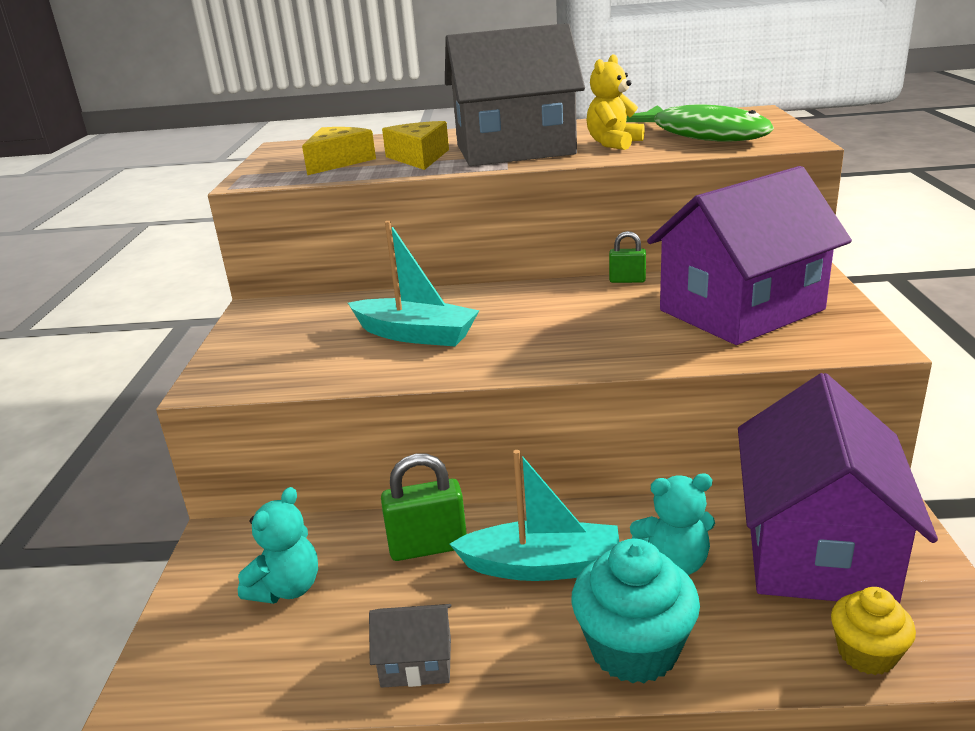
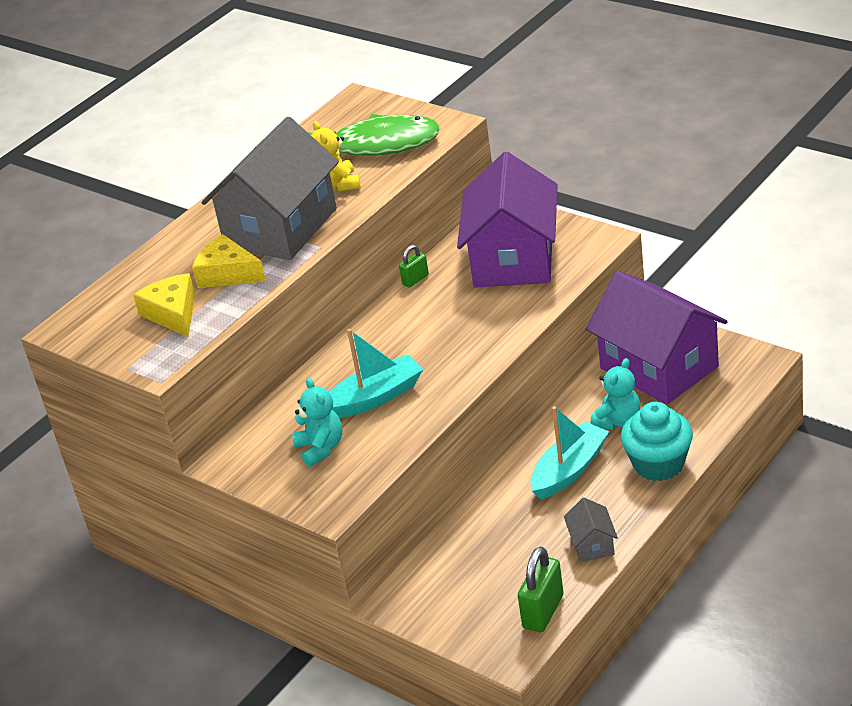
camera: 50 degrees left, 10 degrees up
turquoise teddy bear [238,487,318,604] -> turquoise teddy bear moved to [292,378,342,467]
grey house [369,604,451,688] -> grey house turned 45 degrees counterclockwise [564,498,618,562]
green padlock [381,454,467,561] -> green padlock moved to [518,546,564,632]
yellow cupcake [831,587,916,675] -> none

